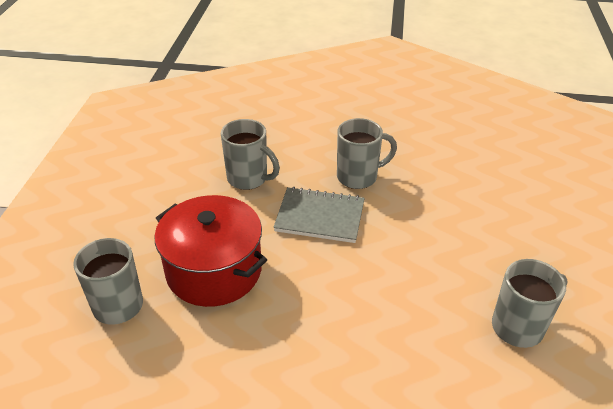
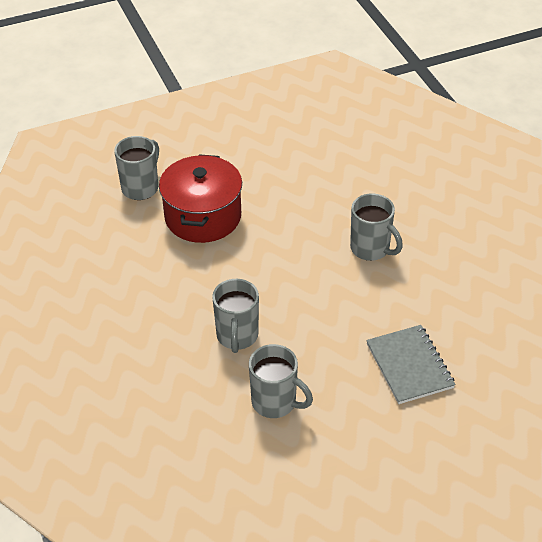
camera: 60 degrees right, 5 degrees up
grey mug [221,119,280,190] -> grey mug moved to [212,279,259,353]
grey notebook [273,187,365,243] -> grey notebook moved to [366,325,455,404]

